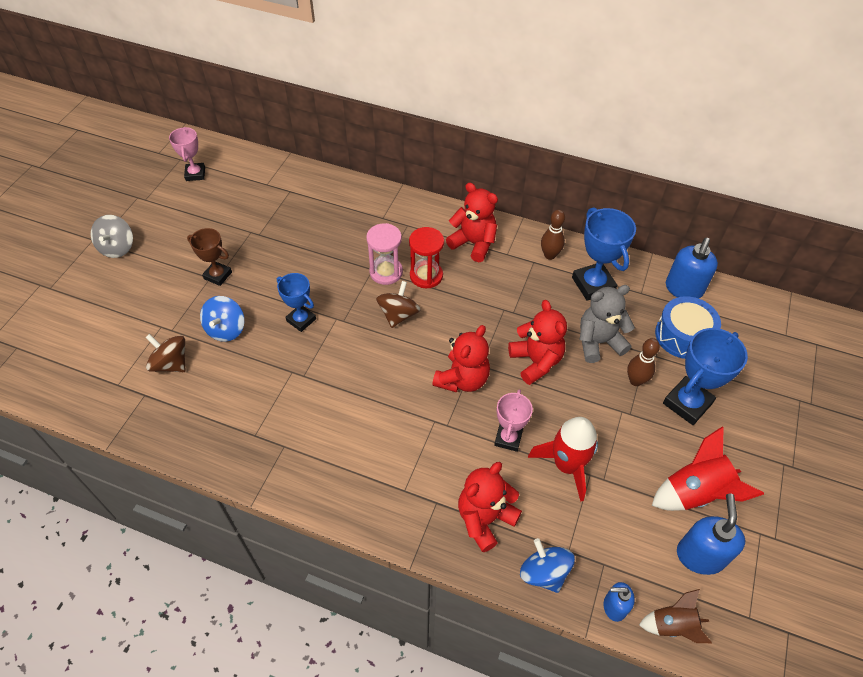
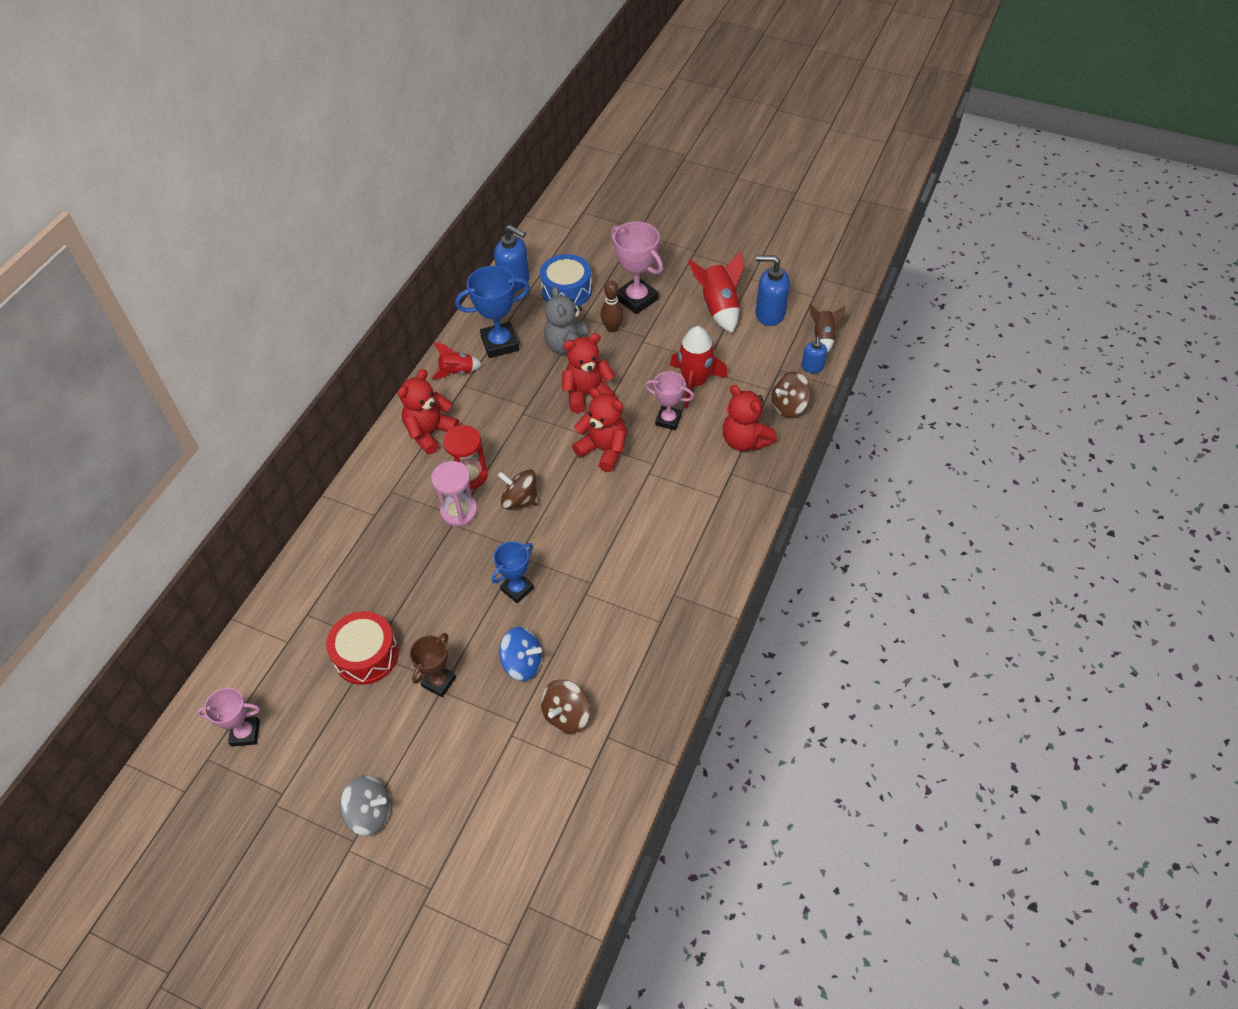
camera: 85 degrees left, 0 degrees up
blue spinning top [520,538,575,593] -> brown spinning top [771,372,811,417]
brown bowling pin [541,210,565,260] -> red rocket [431,342,482,379]
blue trophy [663,328,748,425] -> pink trophy [611,222,663,314]
none -> red drum [326,611,399,685]

